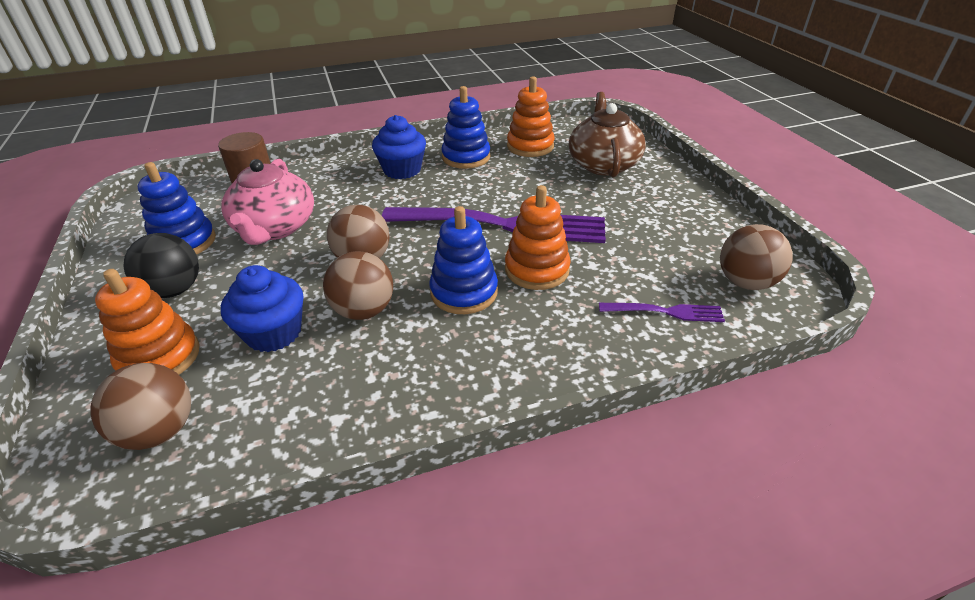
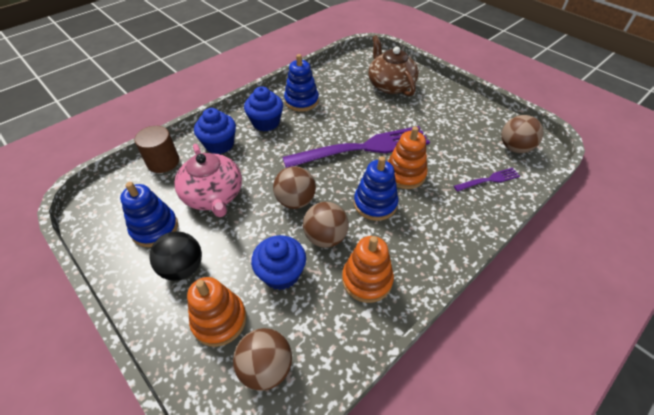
camera: 25 degrees left, 10 degrees up
orange stacking toy [507,76,555,157] -> orange stacking toy moved to [342,236,394,303]
none -> blue cupcake [194,108,236,154]

